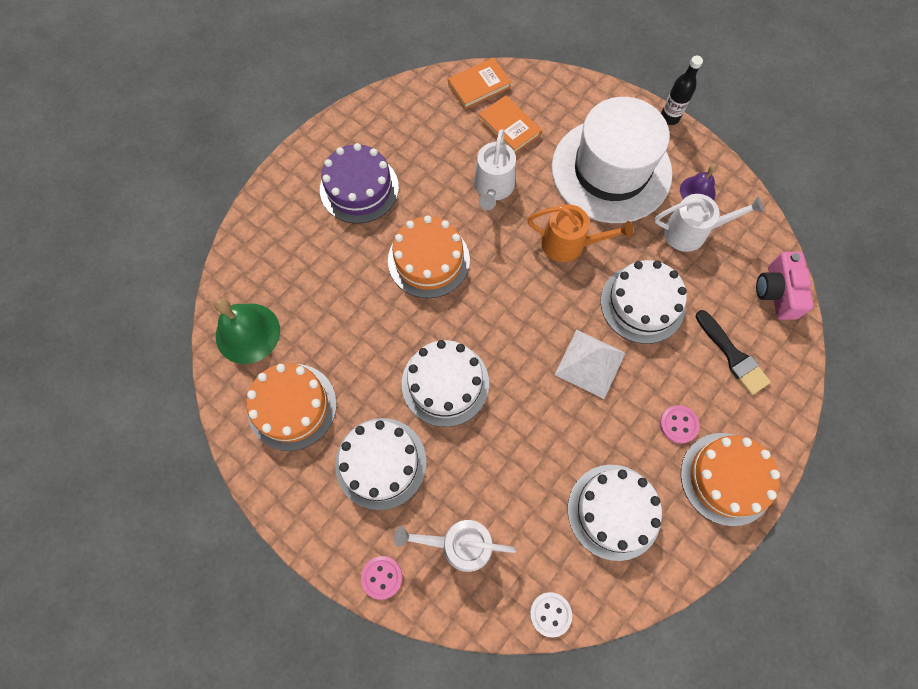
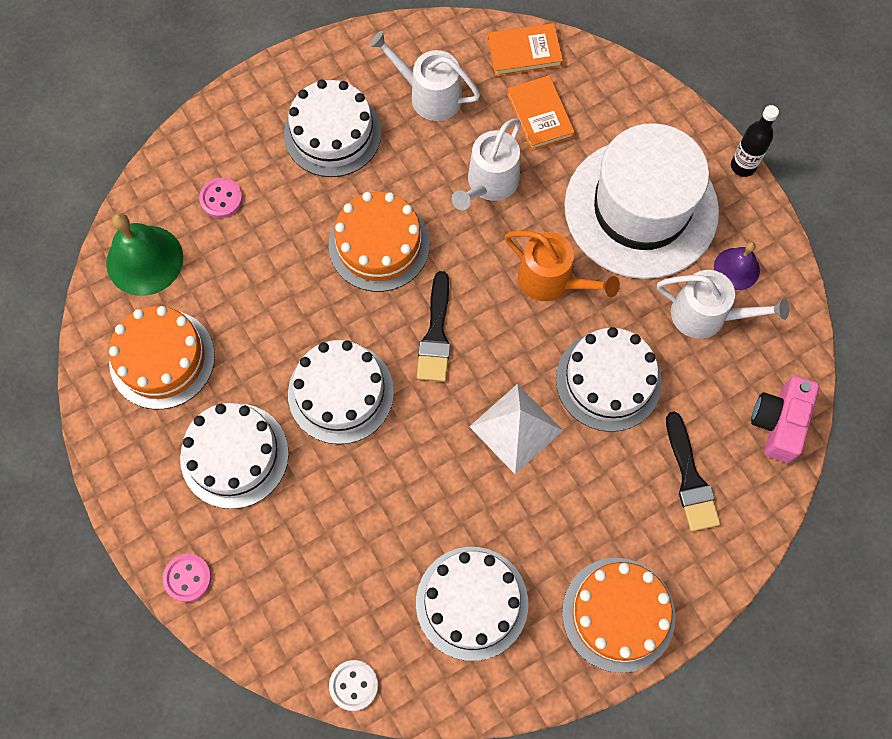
camera: 20 degrees right, 0 degrees up
purple cake [320,143,399,224] -> white cake [284,80,382,177]
white watering can [394,520,517,572] -> white watering can moved to [369,31,480,121]
pink button [660,405,700,444] -> pink button moved to [199,178,243,218]
none -> black brush [417,271,450,382]

